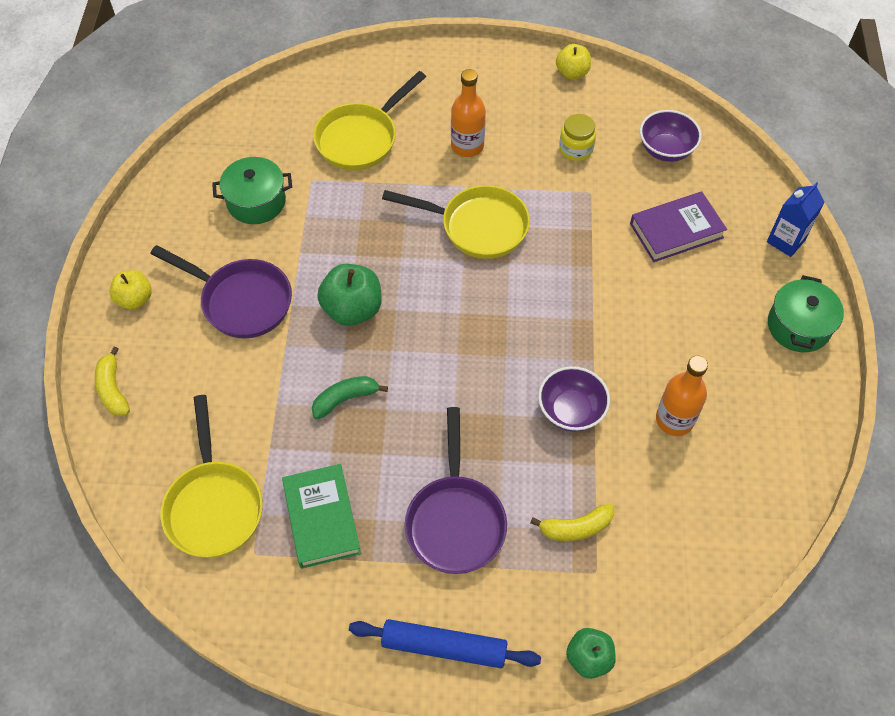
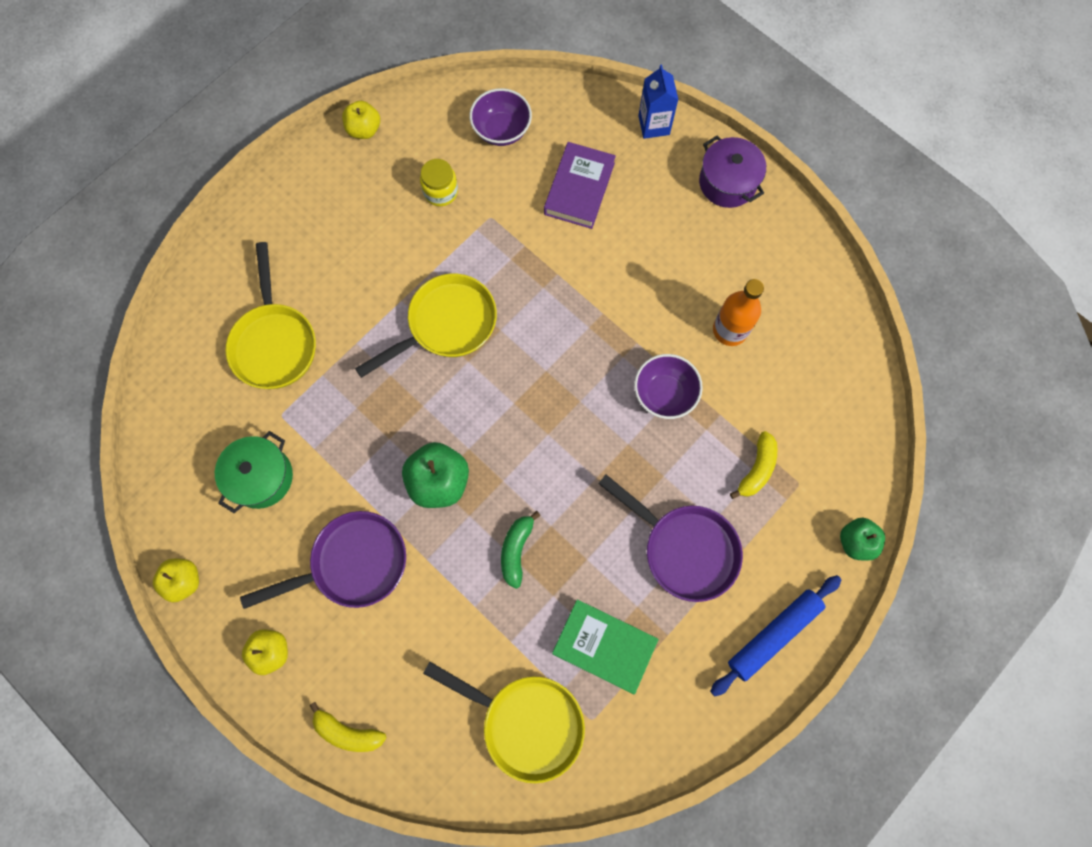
camera: 50 degrees left, 15 degrees up
orange bottle [451,69,486,157] -> none
green pot [768,275,844,352] -> purple pot [699,135,766,208]
none -> yellow apple [153,558,199,602]

